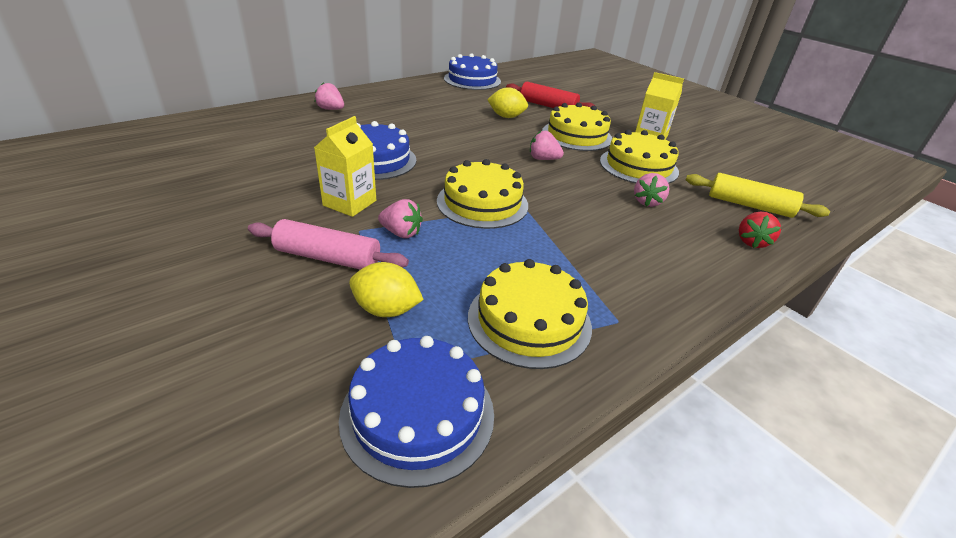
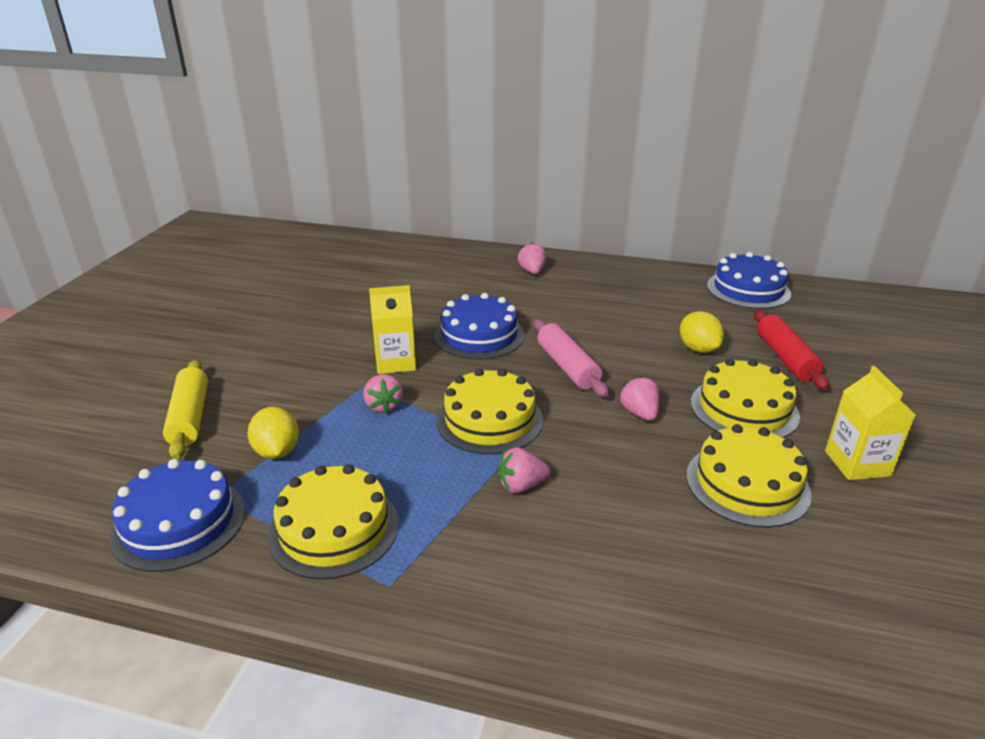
camera: 55 degrees right, 5 degrees down
pink rolling pin [248,219,409,270] -> pink rolling pin moved to [534,319,609,397]
pink strawberry [634,173,669,207] -> pink strawberry moved to [498,447,550,493]
yellow rolling pin [686,173,830,218] -> yellow rolling pin moved to [163,360,208,459]
red strawberry [739,211,781,248] -> none

